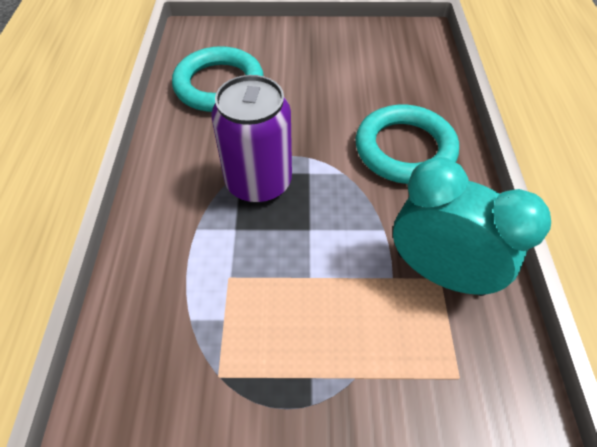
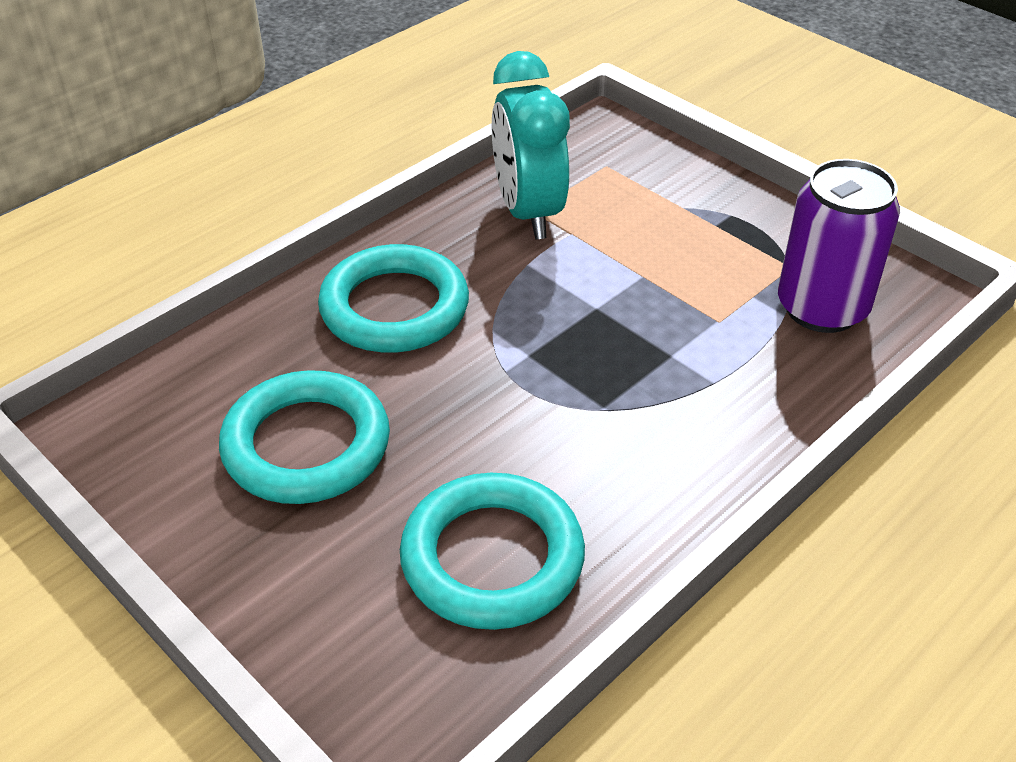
camera: 135 degrees left, 10 degrees down
purple can [211,75,292,203] -> purple can moved to [778,159,900,333]
none -> turquoise ring [219,370,390,504]

